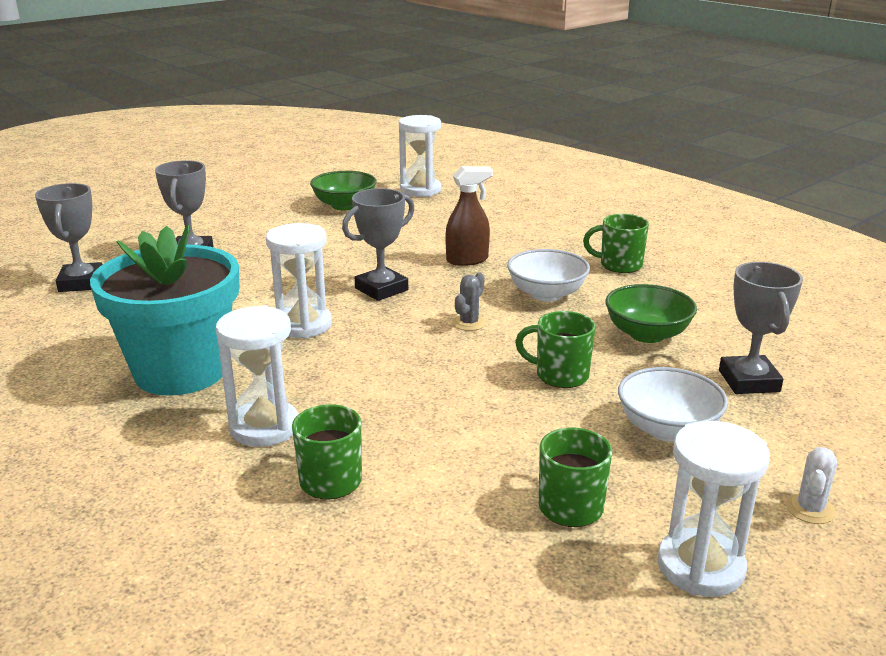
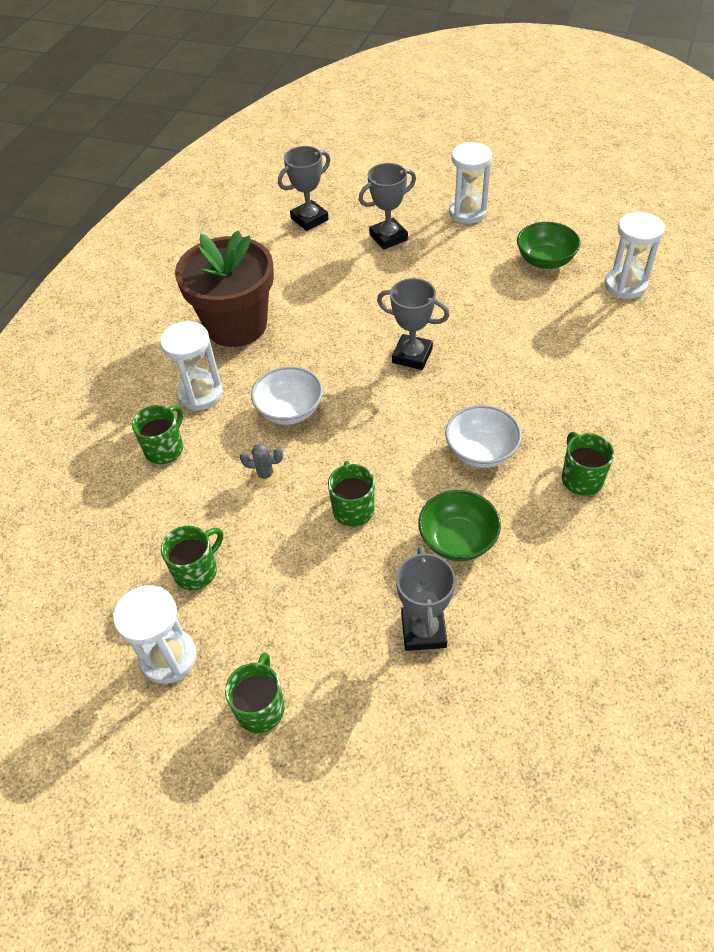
camera: 65 degrees right, 25 degrees up
turquoise flower pot [90,225,239,396] -> brown flower pot [175,230,274,347]
white hourglass [266,223,332,339] -> white hourglass moved to [449,142,492,224]
brown spray bottle [445,166,493,266] -> none
grey cactus [452,272,486,331] -> grey cactus moved to [240,443,283,486]
white bowl [618,367,728,442] -> white bowl moved to [251,366,323,425]
grey trophy [719,262,803,394] -> grey trophy turned 60 degrees counterclockwise [396,546,456,651]
white cactus [786,447,837,524] -> green mug [225,653,285,733]

